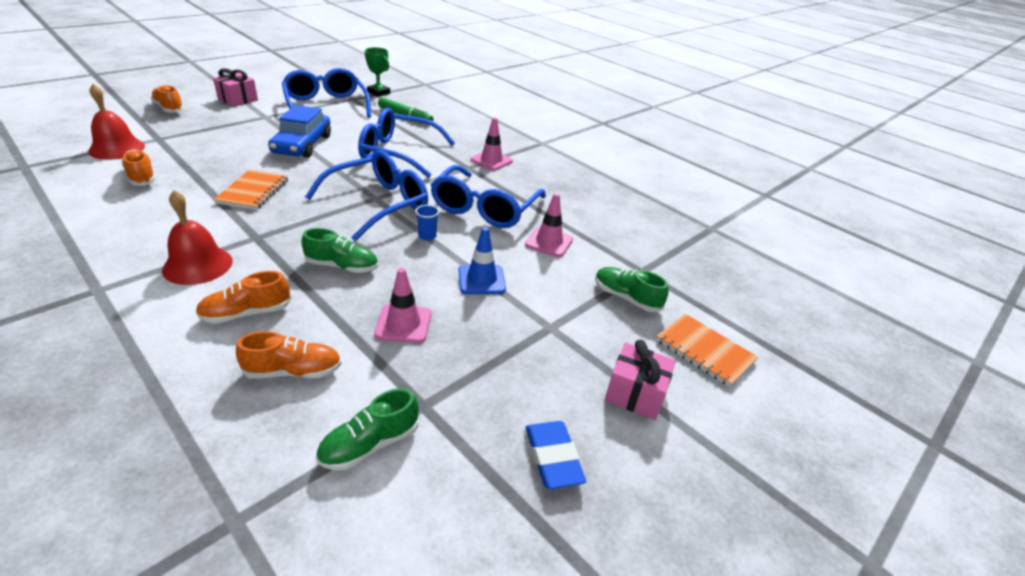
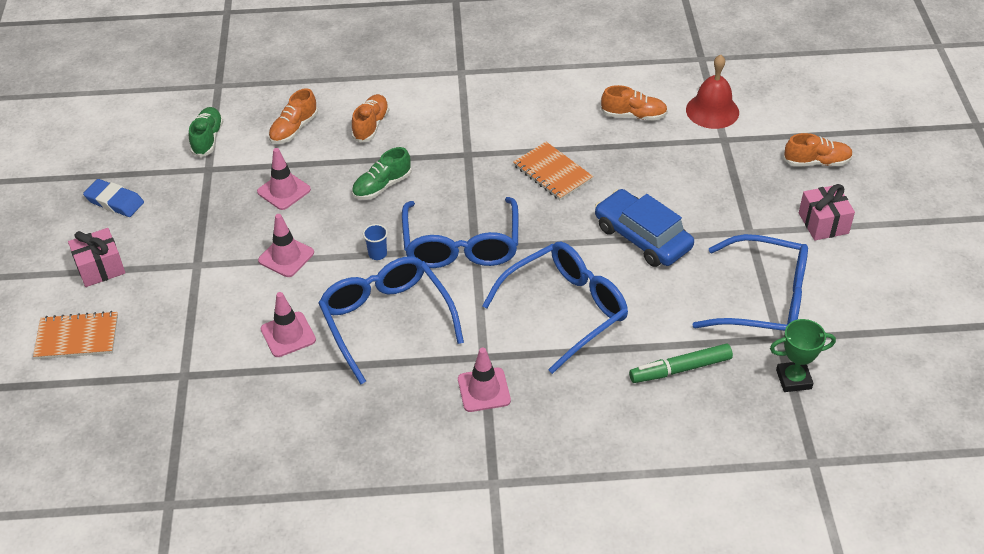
camera: 135 degrees right, 10 degrees up
red bell [162,190,232,285] -> none
blue traffic cone [459,227,506,294] -> pink traffic cone [258,214,314,277]
green shoe [595,267,669,312] -> none

